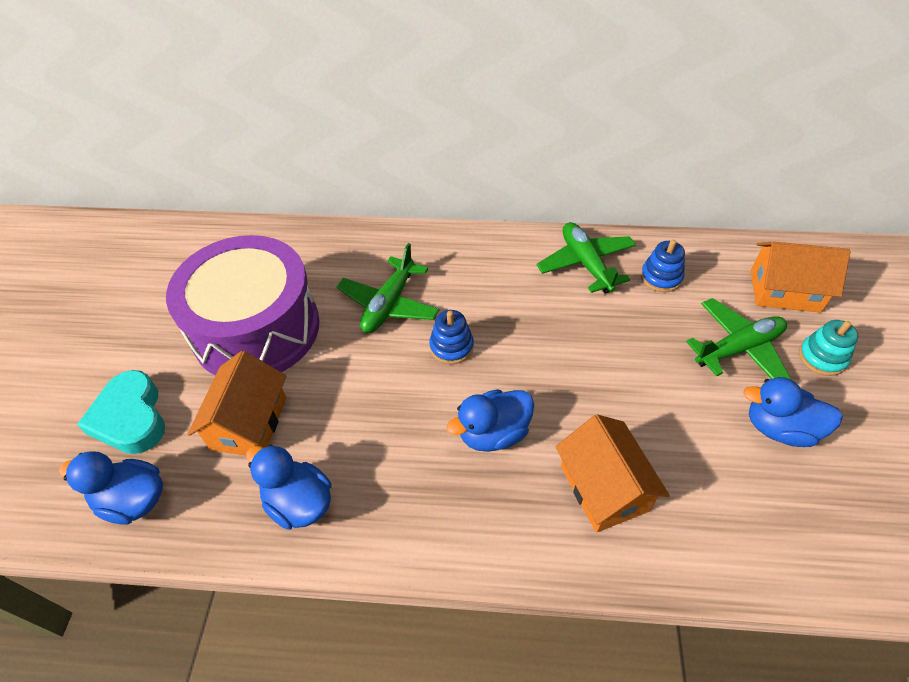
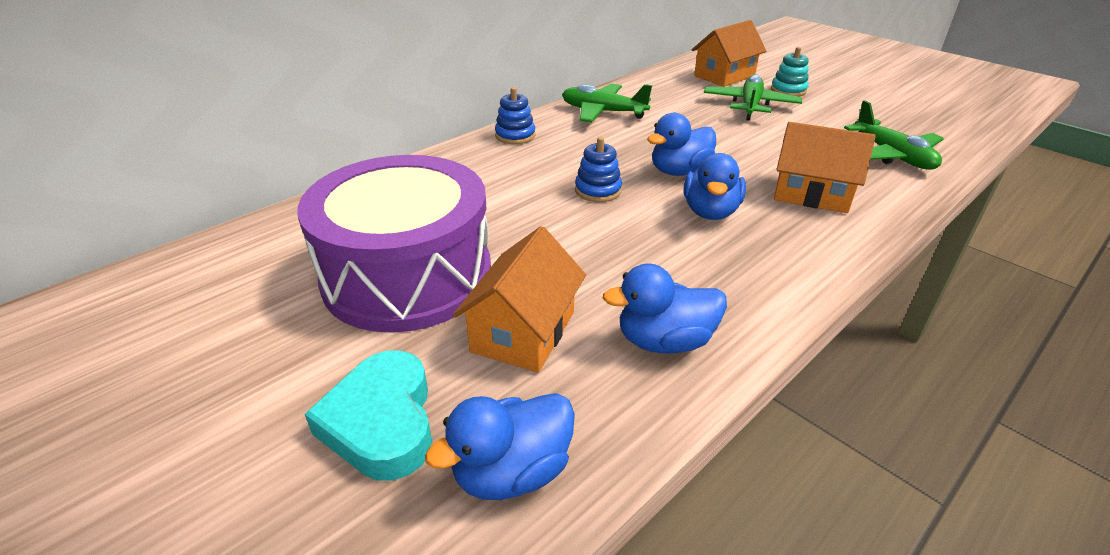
camera: 50 degrees left, 15 degrees down
turquoise heart [77,370,165,454] -> turquoise heart turned 60 degrees clockwise [305,350,432,481]
orange house [188,351,287,456] -> orange house turned 60 degrees clockwise [453,226,586,373]
green plane [337,243,439,333] -> green plane moved to [844,100,944,170]
blue stacking toy [641,240,685,292] -> blue stacking toy moved to [495,87,535,144]
blue duck [743,377,843,447] -> blue duck moved to [647,113,716,176]

